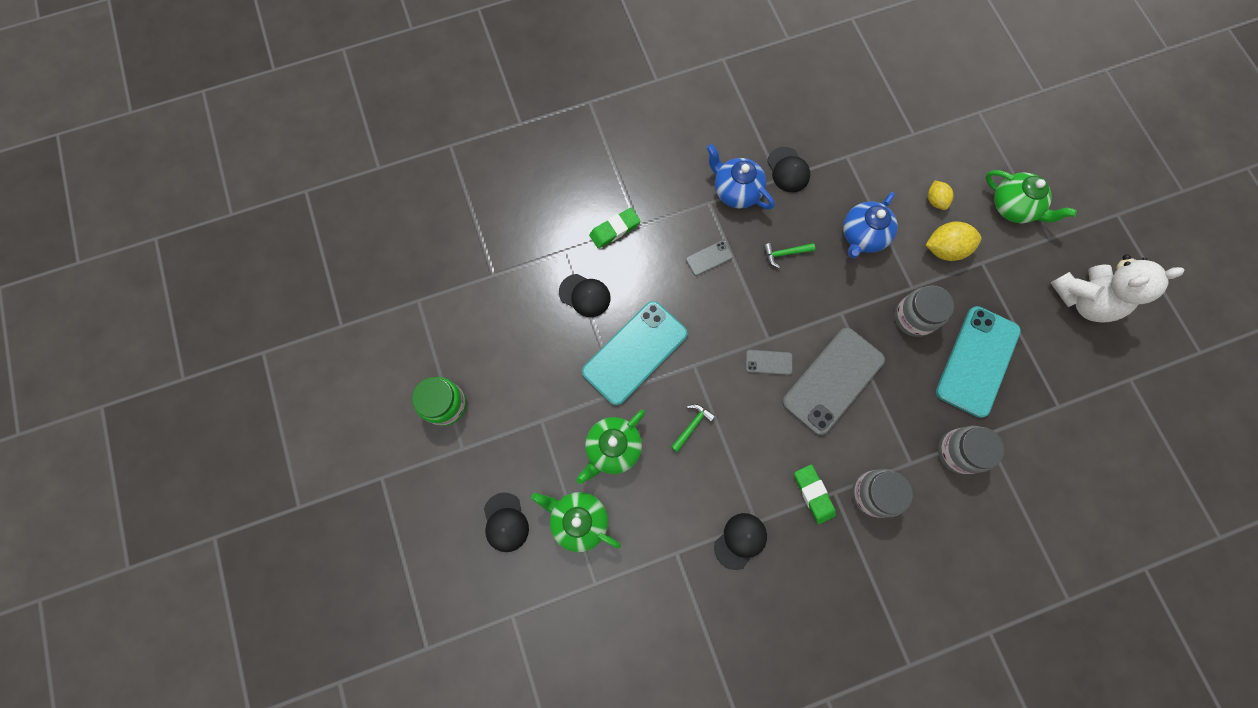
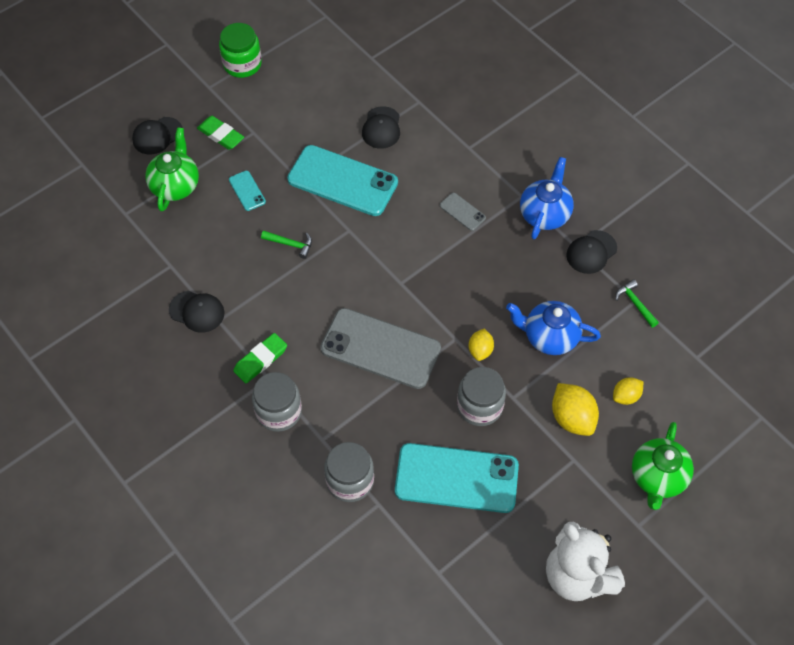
camera: 70 degrees right, 15 degrees down
green teapot [576,410,645,484] -> turquoise phone [229,171,266,211]
green eraser [589,208,640,249] -> green eraser moved to [197,116,244,150]
grey phone [746,350,793,375] -> none
green hammer [763,243,815,268] -> green hammer moved to [615,279,659,328]
none -> yellow lemon [468,329,494,361]

